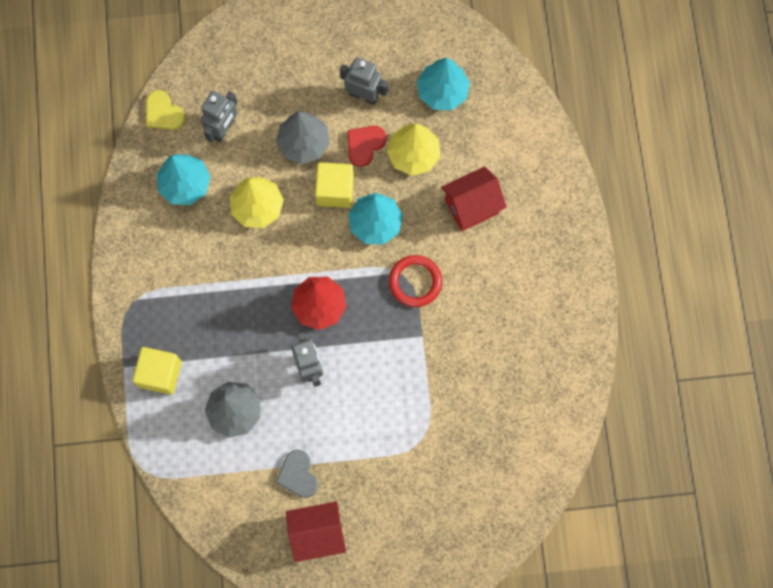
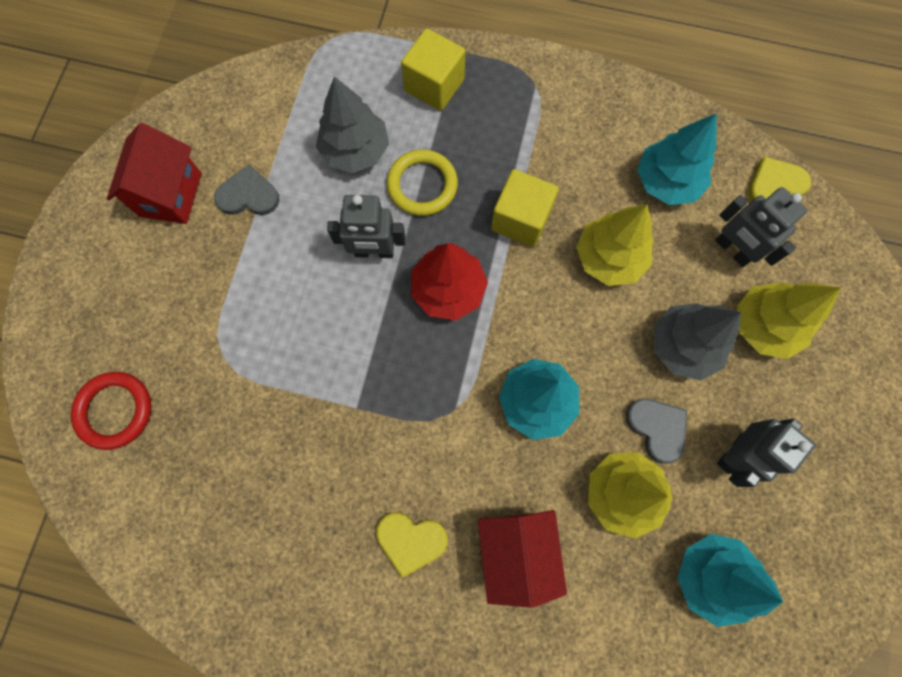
camera: 110 degrees right, 0 degrees up
yellow cube [315,162,354,208] -> yellow cube moved to [491,169,559,247]
red heart [348,126,386,167] -> grey heart [626,399,687,463]
red ring [389,255,442,307] -> red ring moved to [71,372,151,450]
none -> yellow heart [376,512,448,578]
none -> yellow ring [387,150,458,216]
none -> yellow tree [737,283,841,359]

